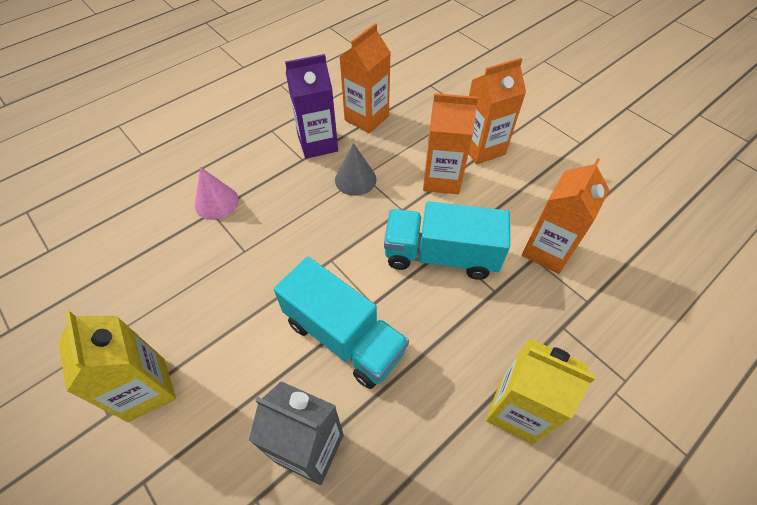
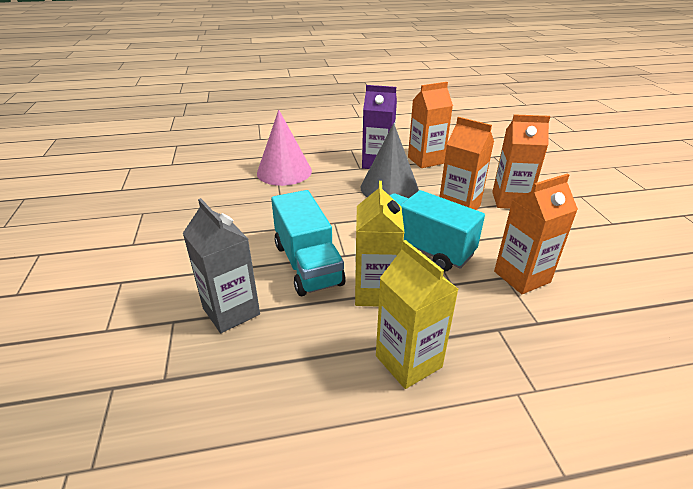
camera: 30 degrees right, 20 degrees down
yellow carton [58,311,176,422] -> yellow carton moved to [355,181,404,306]
pink cone [195,167,239,220] -> pink cone [257,110,312,186], size x1.66
grey cone [335,143,377,196] -> grey cone [361,123,419,199], size x1.66

